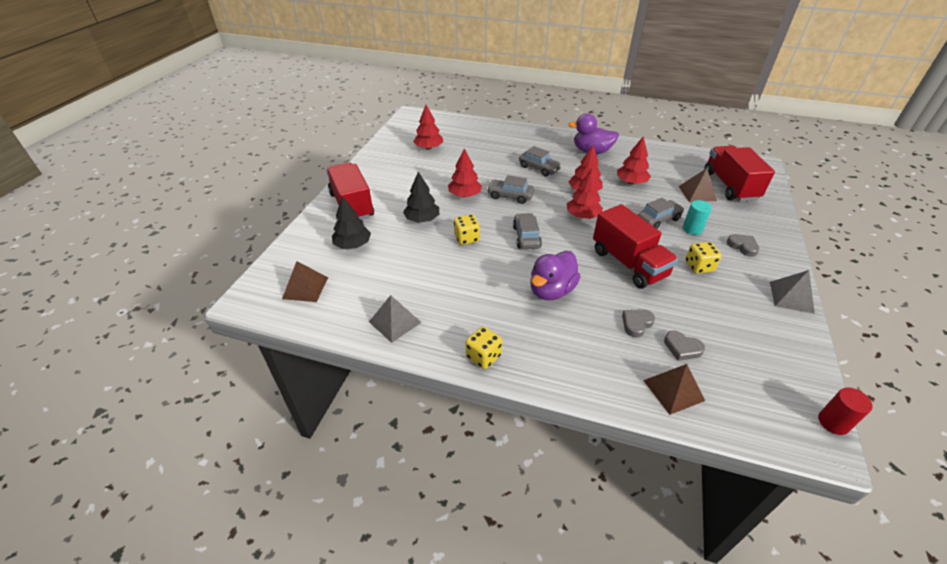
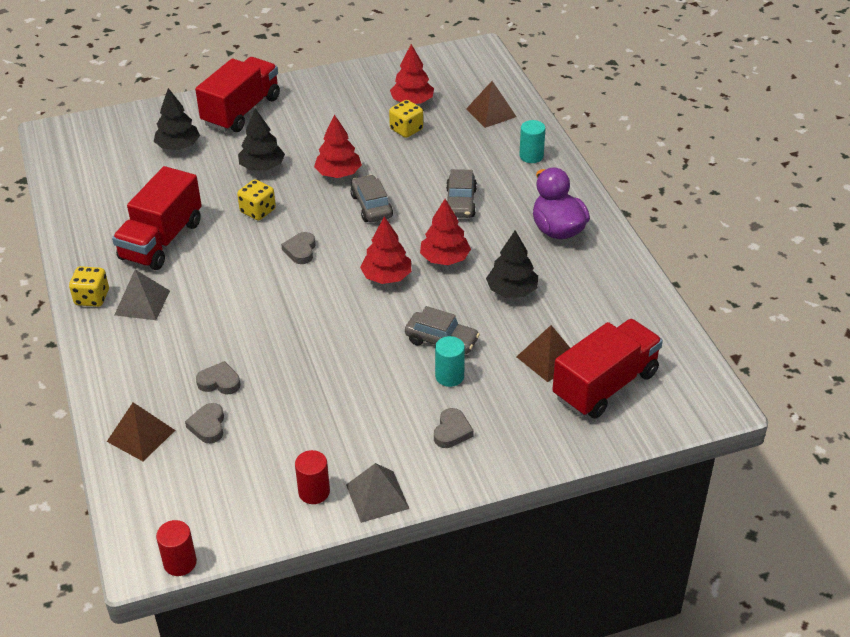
camera: 55 degrees right, 0 degrees up
brown pyramid [282,261,328,302] -> brown pyramid moved to [466,81,517,128]
grey pyramid [369,295,422,343] -> grey pyramid moved to [115,270,170,320]
grey car [513,213,542,249] -> grey heart [281,232,316,264]
purple duck [530,251,581,300] -> none
red truck [593,204,678,289] -> red truck moved to [112,166,202,270]
red tree [617,136,651,184] -> black tree [486,230,538,298]
yellow dice [685,242,722,274] -> yellow dice moved to [389,100,423,138]
none -> red cylinder [295,450,330,504]
none -> turquoise cylinder [519,120,545,163]

